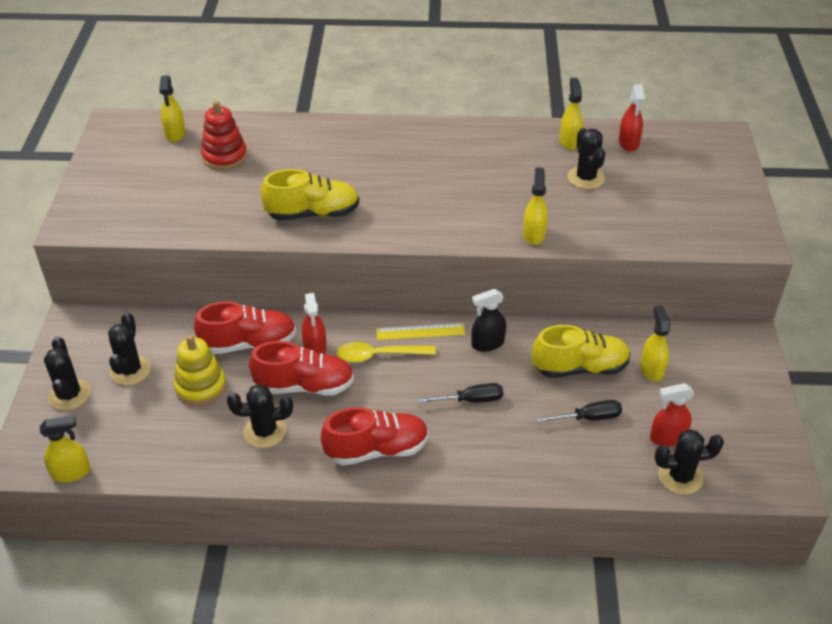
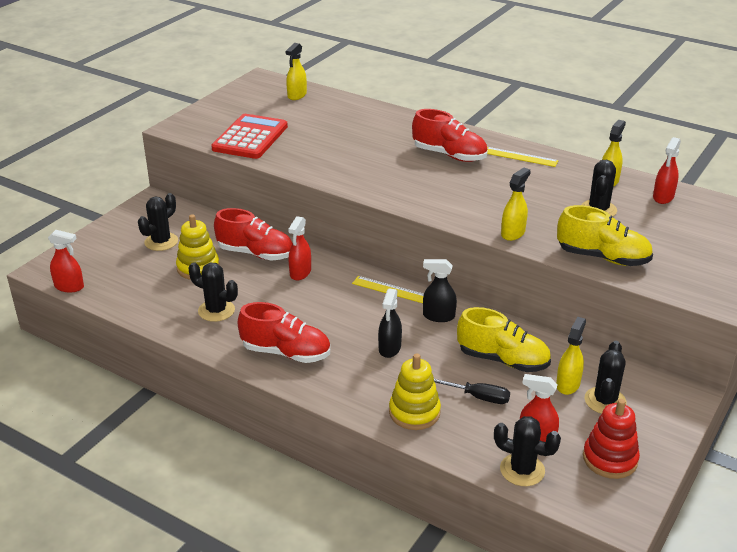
camera: 30 degrees right, 10 degrees down
yellow spray bottle [40,416,91,483] -> red spray bottle [48,230,84,293]
black cactus [44,337,91,411] -> black cactus moved to [585,341,627,414]
red stacking toy [201,101,247,170] -> red stacking toy moved to [583,399,640,479]
red shoe [249,341,354,395] -> red shoe moved to [412,109,488,162]
yellow shoe [261,169,359,221] -> yellow shoe moved to [557,205,653,266]
yellow spoon [337,342,436,362] -> none
black screwdriver [418,383,503,403] -> black spray bottle [378,288,402,358]
none -> red calculator [211,114,288,159]
none -> yellow stacking toy [389,353,441,430]
none -> yellow ruler [487,147,559,167]

